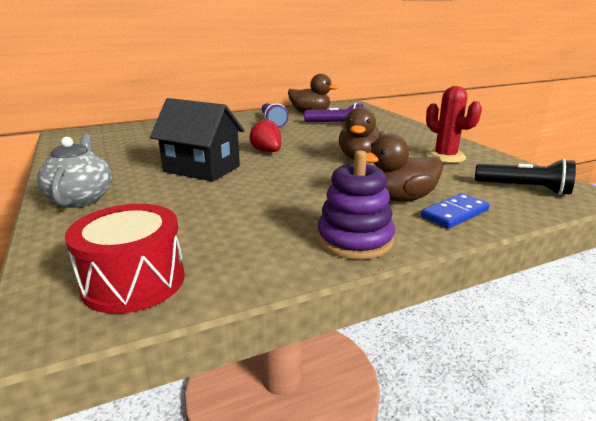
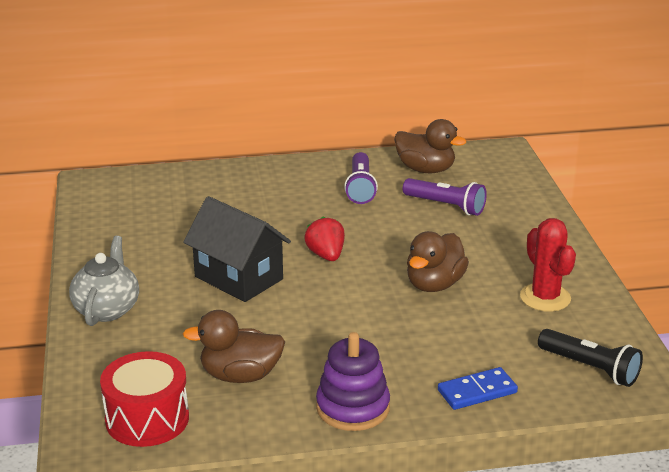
camera: 15 degrees right, 5 degrees up
brown duck [366,134,443,202] -> brown duck moved to [183,310,285,383]

